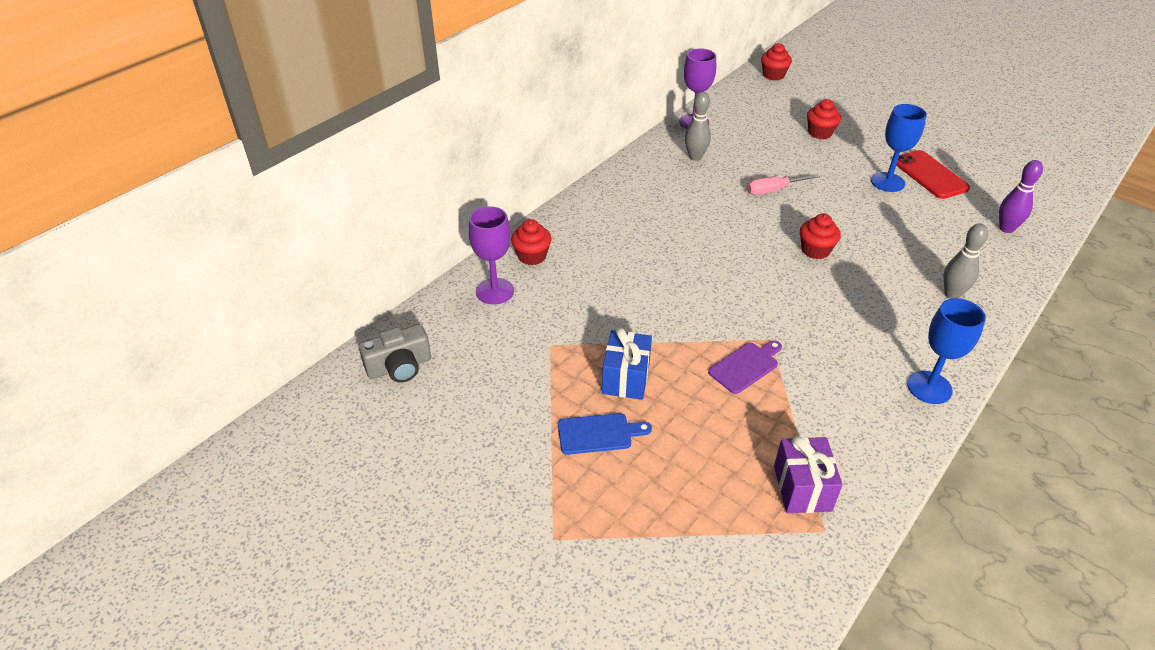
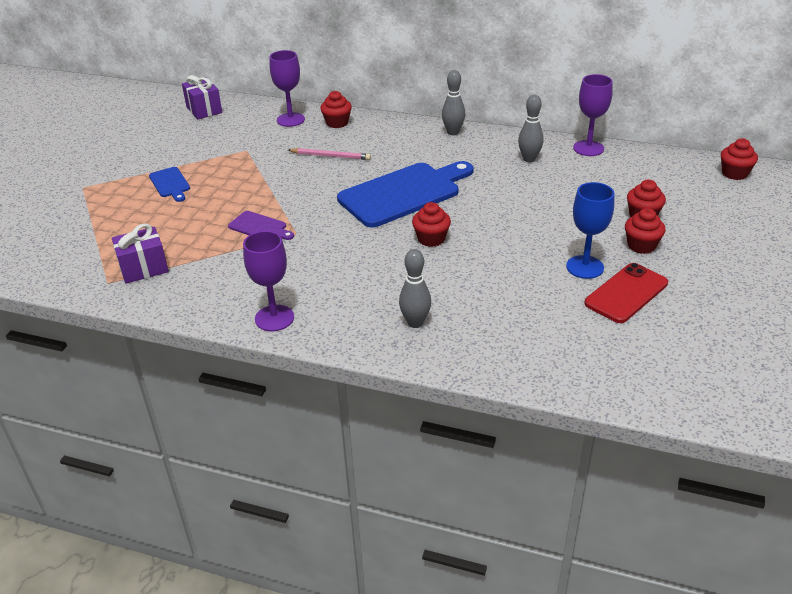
camera: 70 degrees right, 5 degrees down
grey camera [359,324,431,383] -> purple gift [182,75,222,119]
blue gift [602,328,652,400] -> none
pink screwdriver [747,174,820,195] -> none
blue goblet [907,298,986,404] -> purple goblet [243,231,294,331]
purple bowling pin [999,160,1043,233] -> none
none -> pink pencil [288,148,371,160]
none -> blue cutting board [337,161,474,227]
none -> grey bowling pin [442,70,465,135]
none -> red cupcake [625,208,666,254]

